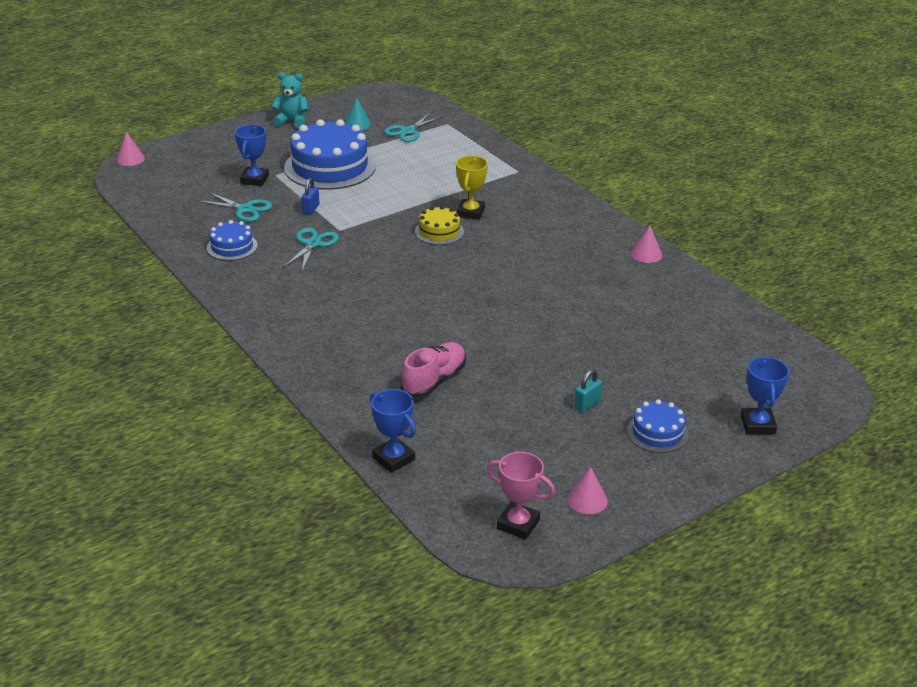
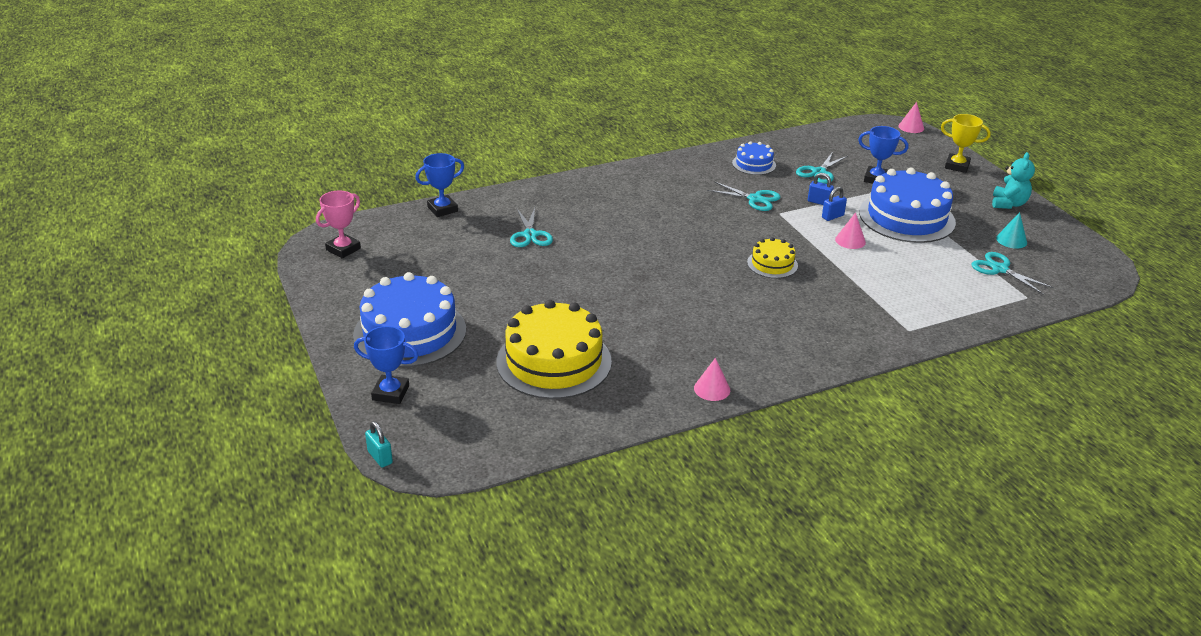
camera: 100 degrees right, 0 degrees up
pink shoe [401,342,466,398] -> turquoise scissors [510,208,553,247]
yellow trophy [456,156,488,220] -> yellow trophy moved to [941,114,991,173]
pink cone [567,467,608,514] -> pink cone moved to [835,212,866,249]
turquoise padlock [574,369,602,412] -> turquoise padlock moved to [365,421,393,467]
blue cake [627,399,689,453] -> blue cake [353,272,466,367], size x2.01
none -> yellow cake [496,300,612,399]
none -> blue padlock [822,187,847,221]

